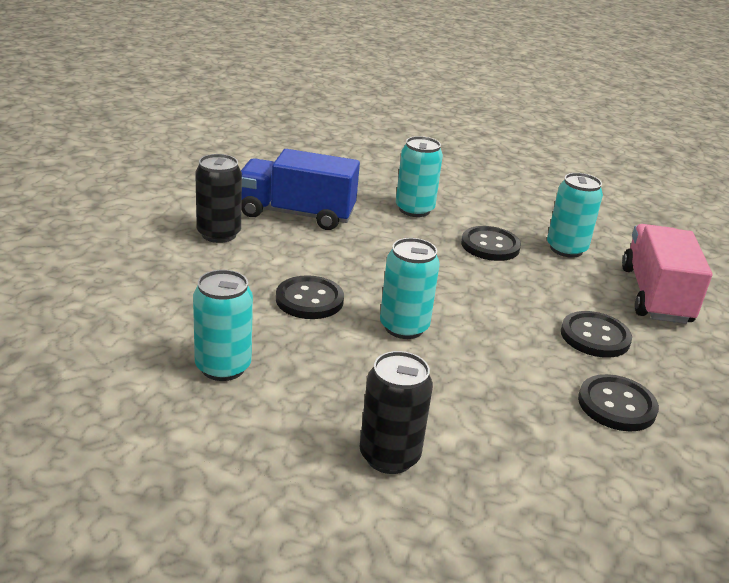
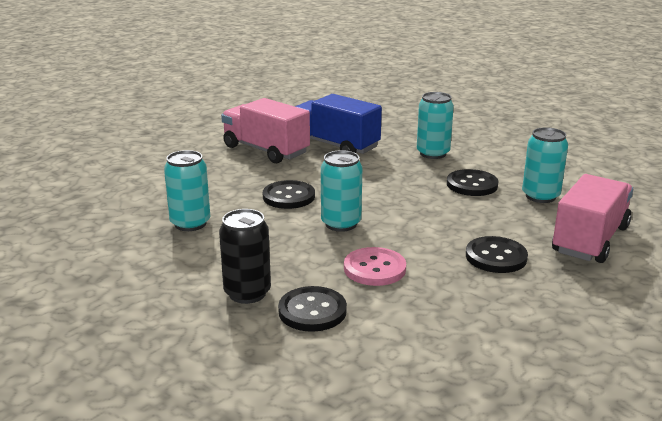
camera: 30 degrees right, 5 degrees down
black can [195,154,242,243] -> pink truck [221,98,310,163]
black button [578,374,659,432] -> black button moved to [278,286,347,332]
none -> pink button [344,247,406,286]

